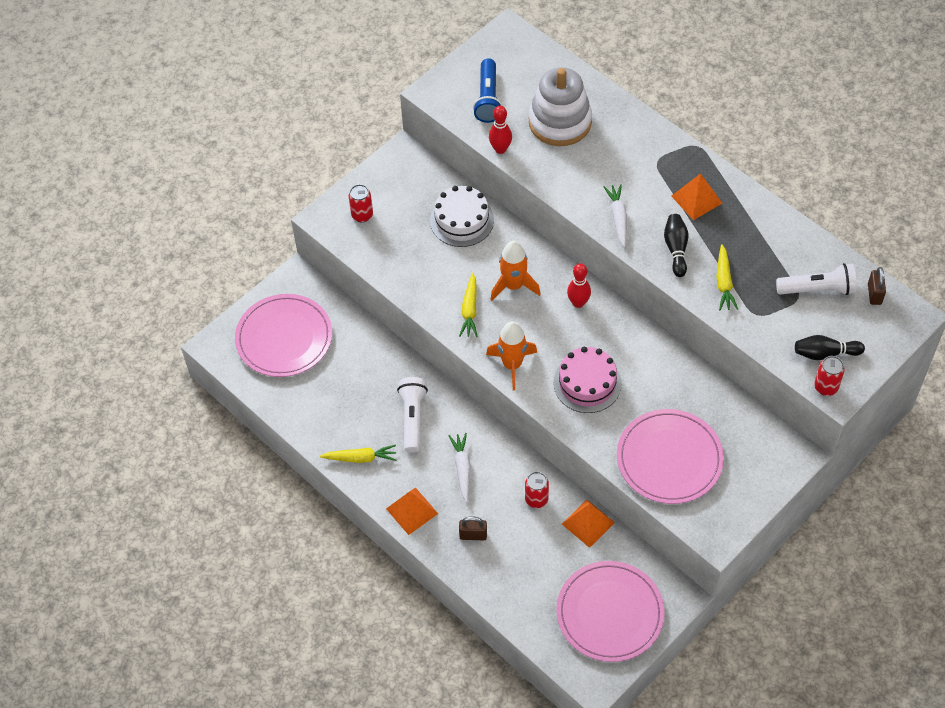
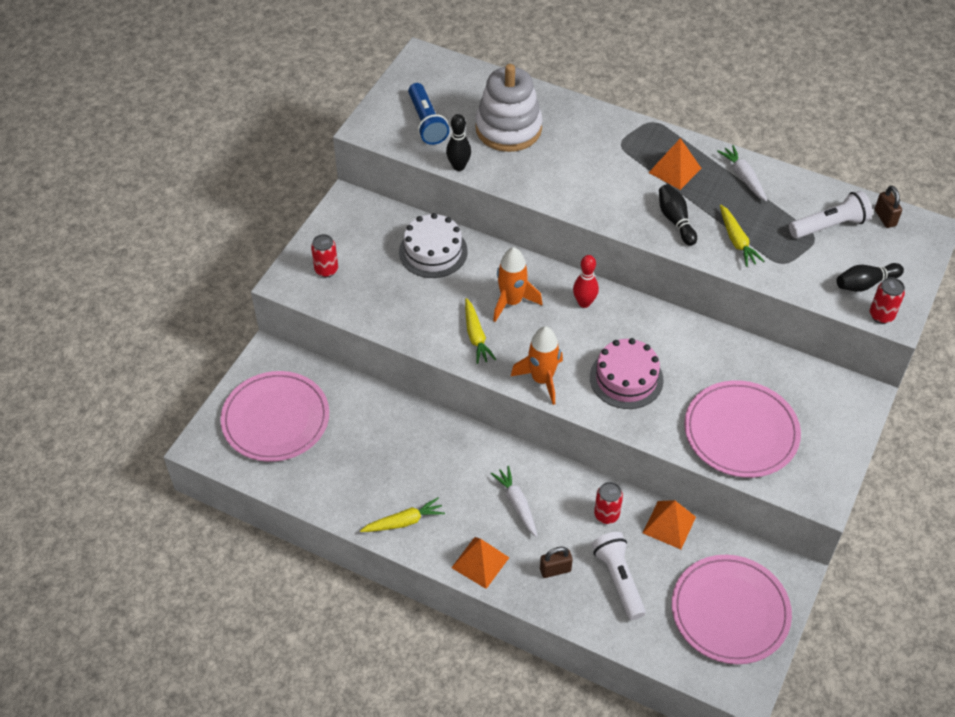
camera: 20 degrees left, 5 degrees down
white flashlight [397,377,428,453] -> white flashlight moved to [592,532,646,620]
red bowling pin [489,106,512,154] -> black bowling pin [446,114,471,171]
white carrot [604,184,627,248] -> white carrot moved to [717,145,767,202]

